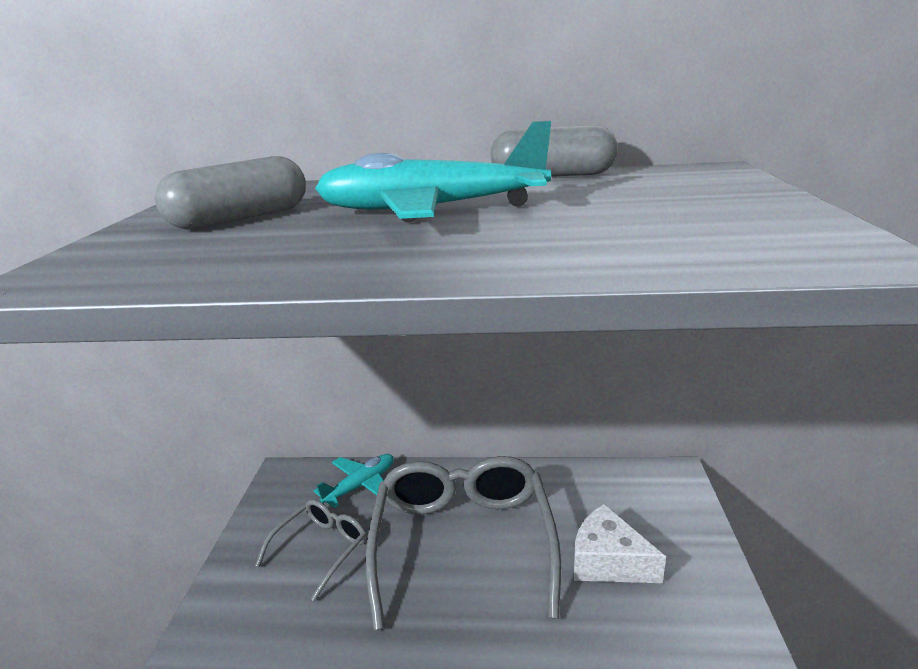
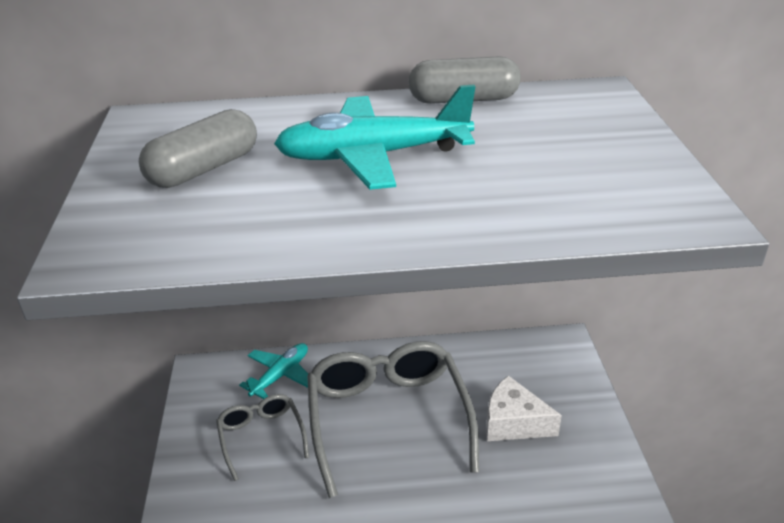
camera: 10 degrees left, 10 degrees up
grey glasses [255,499,367,601] -> grey glasses turned 45 degrees counterclockwise [216,394,309,481]

